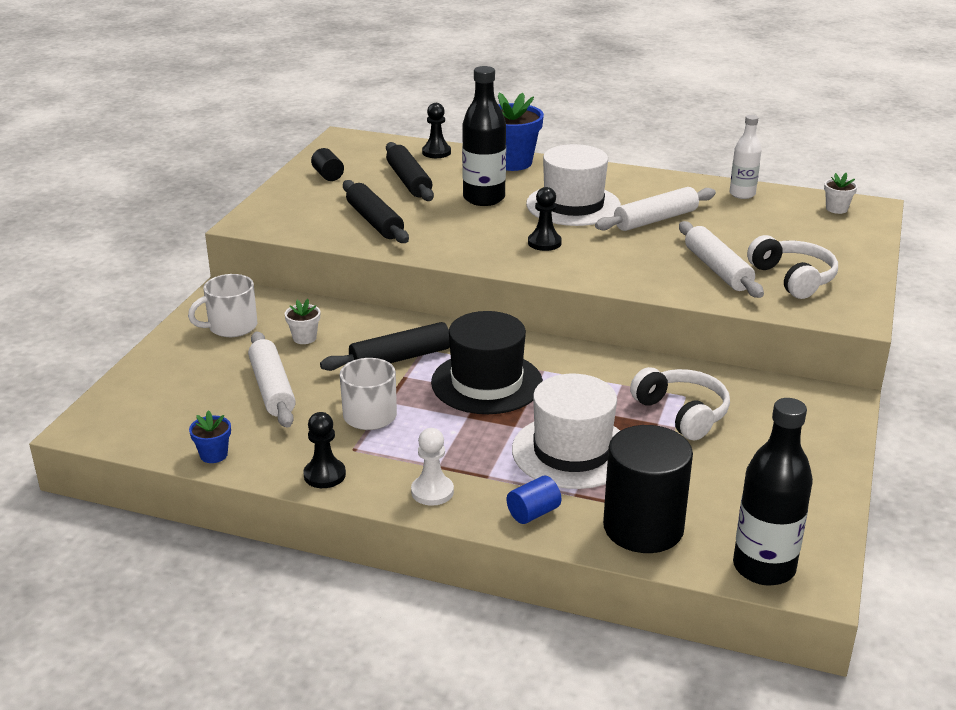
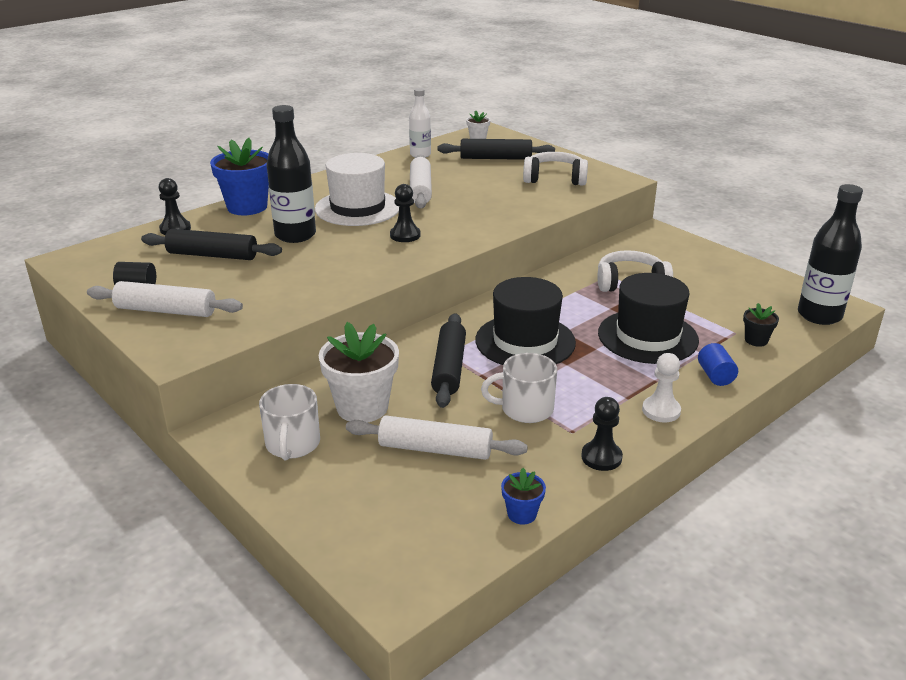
camera: 60 degrees left, 0 degrees up
white flower pot [285,299,320,344] -> white flower pot [319,322,399,422], size x2.07
black rolling pin [343,180,409,243] -> black rolling pin moved to [438,139,555,160]
white hat [512,374,620,489] -> black hat [598,273,699,364]
black cylinder [603,425,693,553] -> black flower pot [743,303,779,347]
white rolling pin [679,221,764,298] -> white rolling pin moved to [87,281,243,317]

